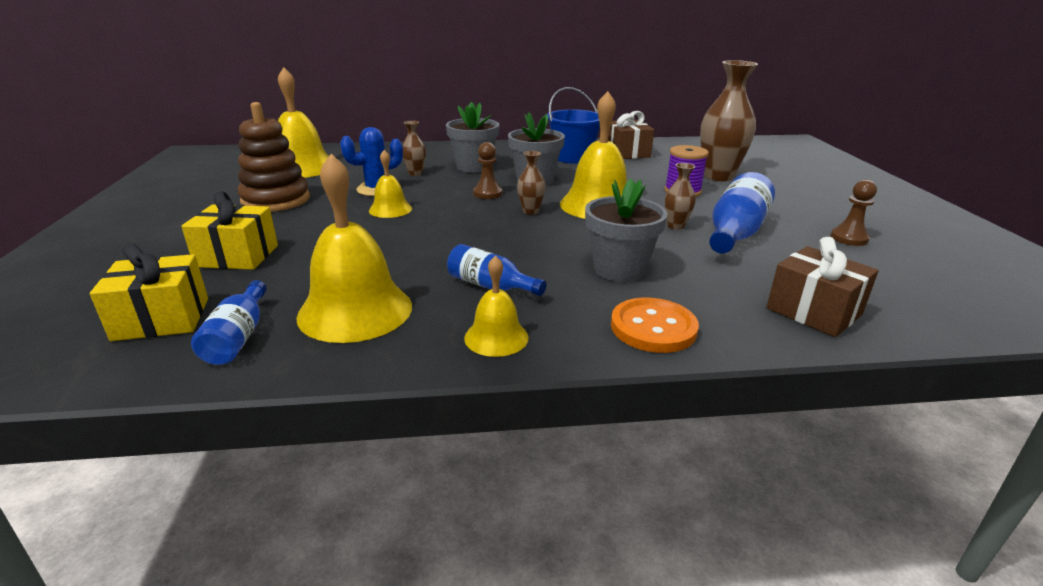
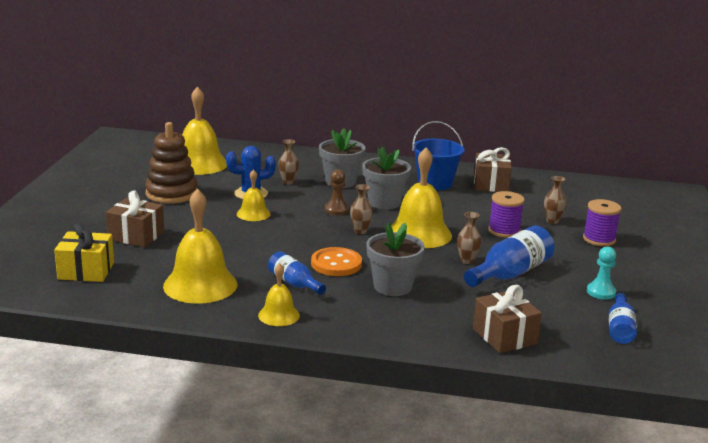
camera: 15 degrees right, 5 degrees down
yellow gift [181,191,278,270] -> brown gift [106,191,164,247]
blue bottle [191,280,267,365] -> blue bottle moved to [609,293,637,344]
orange button [611,298,699,353] -> orange button moved to [311,247,362,276]
brown vase [700,60,758,181] -> brown vase [544,176,567,224], size x0.47
brown pawn [830,180,877,246] -> turquoise pawn [587,247,616,300]
none -> purple spool [583,199,621,246]

